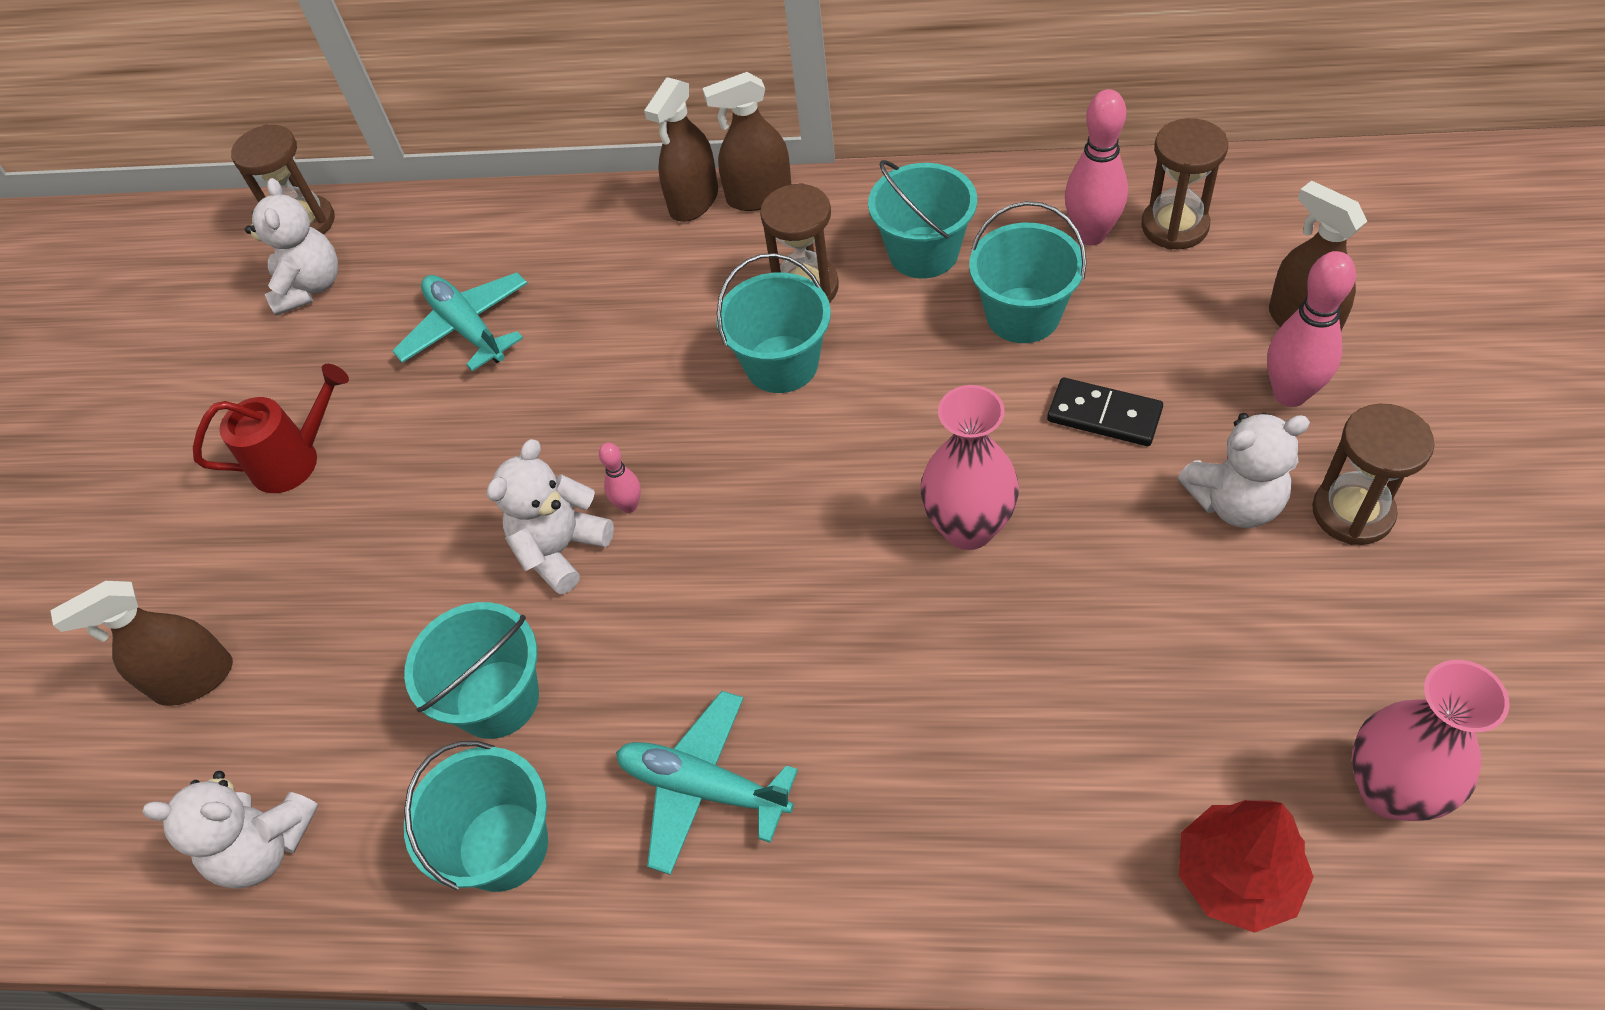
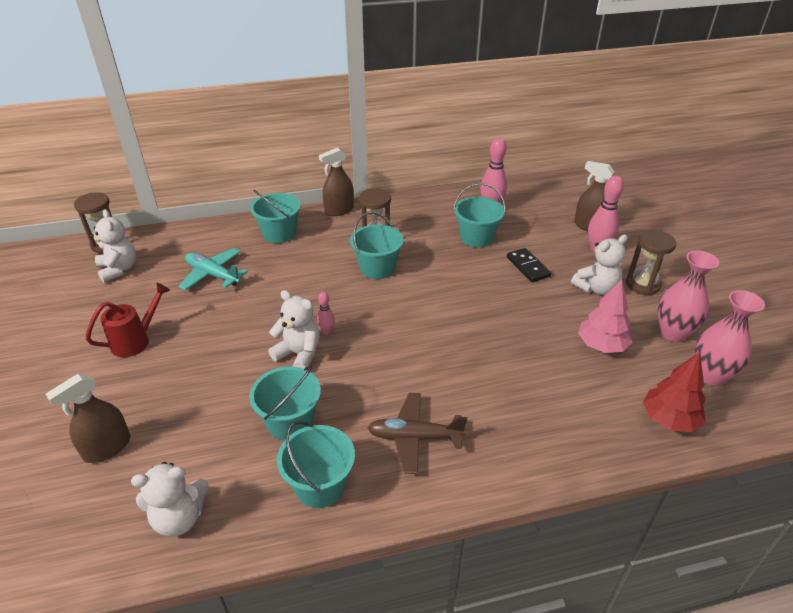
camera: 25 degrees left, 15 degrees down
white teddy bear [487,439,614,595] -> white teddy bear turned 105 degrees clockwise [268,290,320,369]
turquoise plane [616,691,798,875] -> brown plane [368,393,467,474]
brown spray bottle [644,77,718,222] -> none
turquoise bucket [868,160,977,278] -> turquoise bucket moved to [250,190,301,243]
pink vase [920,385,1019,550] -> pink vase moved to [658,250,719,342]
black domino [1047,378,1163,446] -> black domino turned 60 degrees clockwise [507,248,551,282]
brown hourglass [1141,118,1228,250] -> none
none -> pink tree [578,279,632,353]

